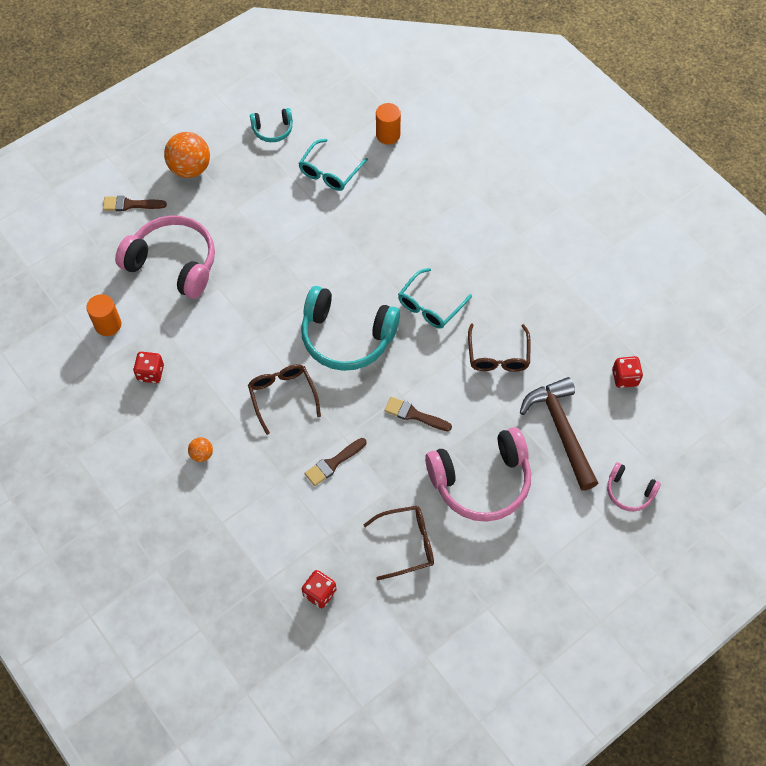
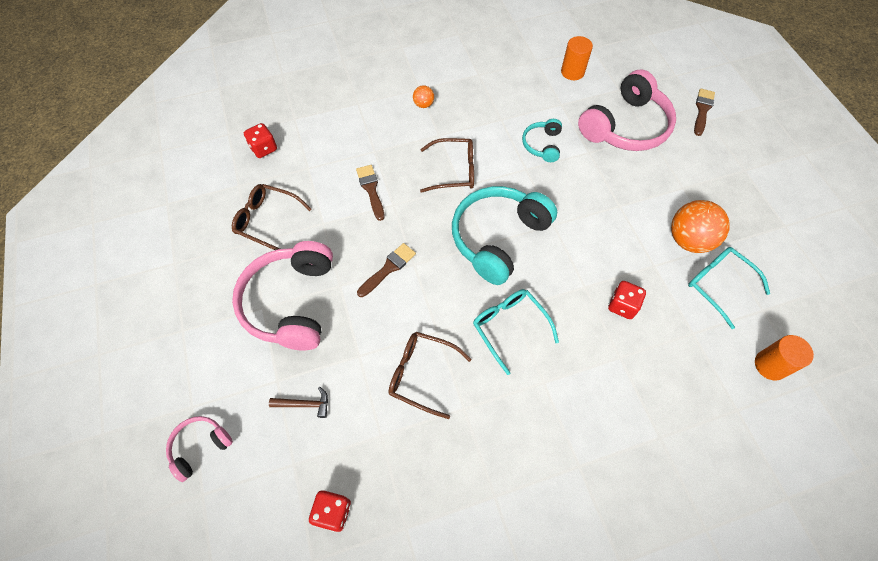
camera: 110 degrees right, 0 degrees up
red dice [133,352,164,383] -> red dice moved to [608,281,646,319]
orange ball [164,132,210,178] -> orange ball moved to [671,200,730,253]
turquoise headphones [250,108,293,142] -> turquoise headphones moved to [522,119,562,162]
brown glasses [364,506,434,580] -> brown glasses turned 105 degrees clockwise [232,184,311,250]
brown hammer [520,377,598,491] -> brown hammer [269,387,328,418], size x0.43

